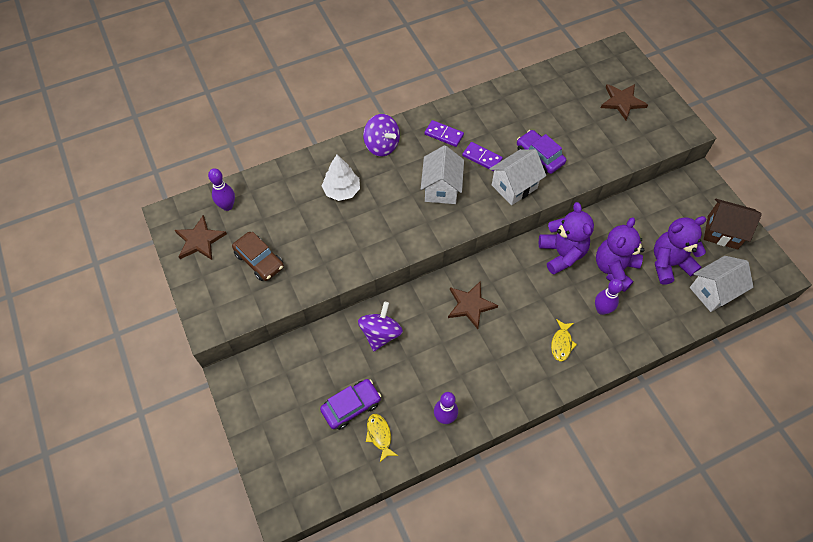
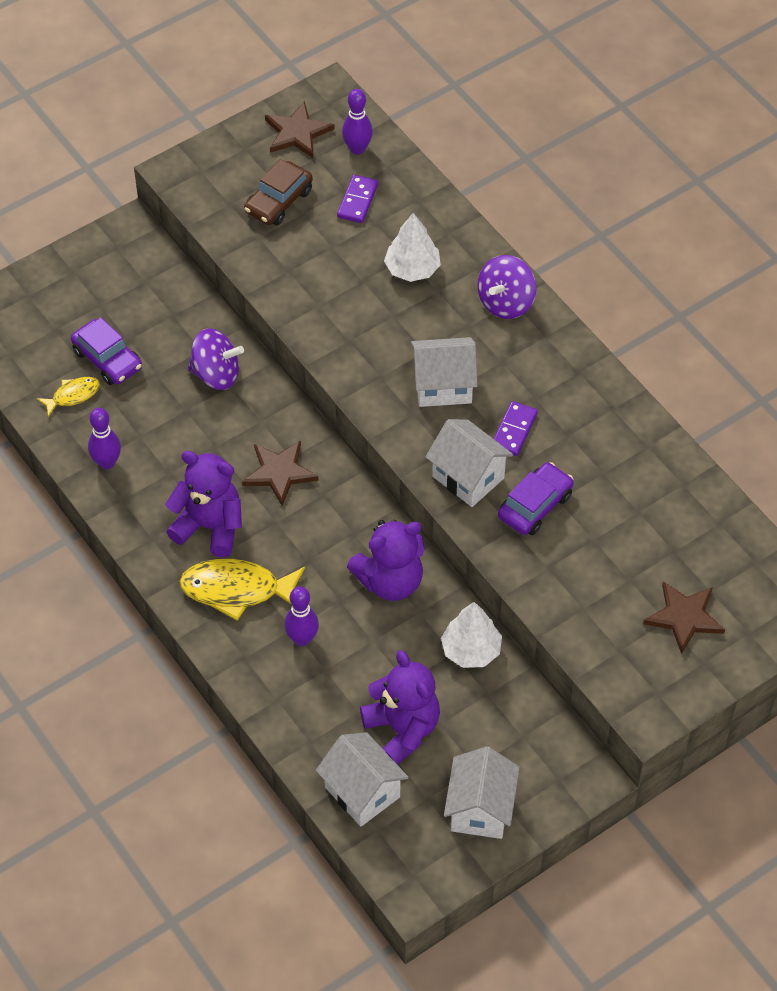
camera: 80 degrees right, 5 degrees down
purple domino [425,120,464,147] -> purple domino moved to [337,175,378,223]
yellow fish [551,319,577,362] -> yellow fish [179,559,305,621], size x1.86
purple teddy bear [596,217,644,292] -> purple teddy bear moved to [165,451,242,557]
brown house [704,199,762,250] -> white house [444,746,520,839]
none -> white tree [441,602,502,668]

